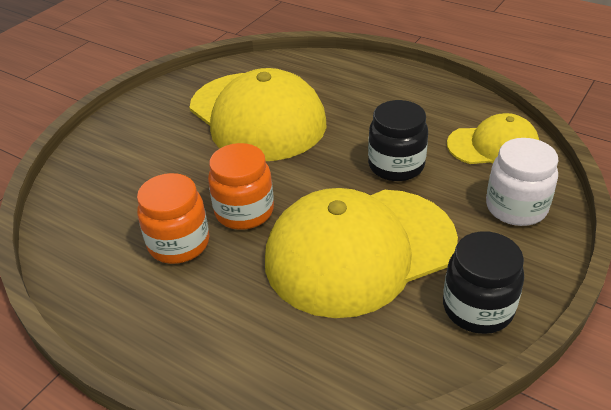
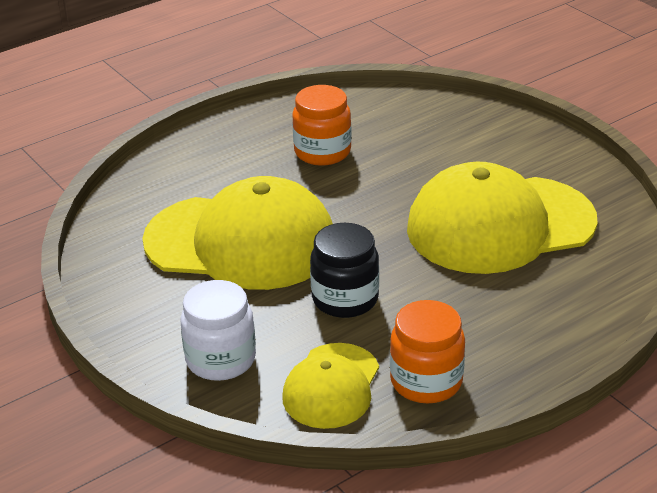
camera: 110 degrees right, 5 degrees down
orange jar [208,143,274,230] -> orange jar moved to [390,300,465,403]
yellow cap [265,188,458,318] -> yellow cap turned 105 degrees clockwise [142,176,333,290]
black jar [443,231,524,334] -> none

